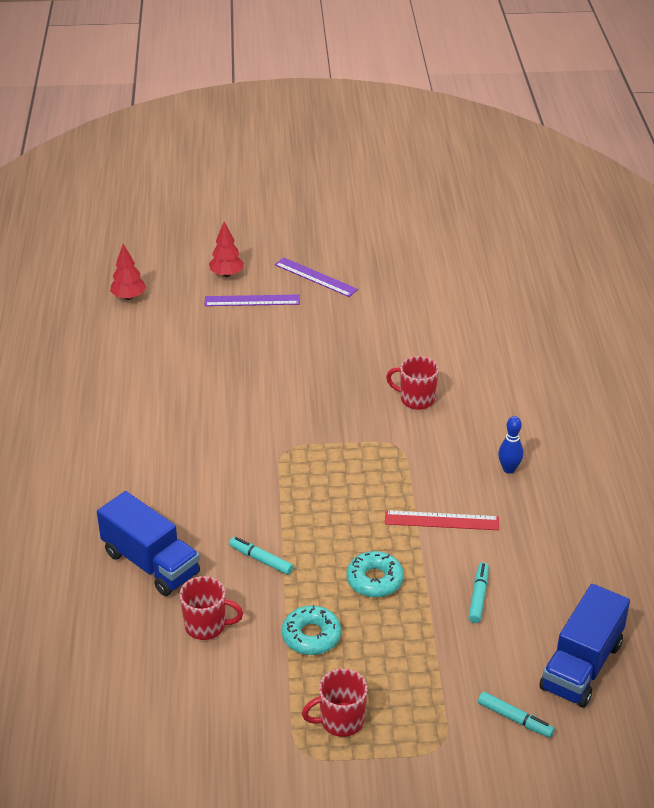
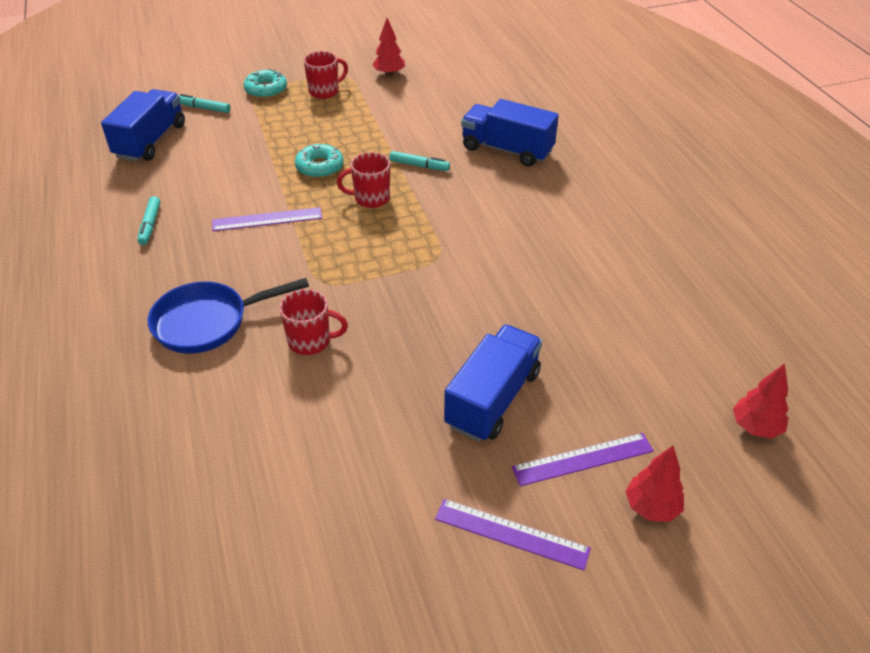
camera: 165 degrees right, 5 degrees up
red mug [179,576,243,640] -> red mug moved to [337,152,390,208]
turquoise donut [282,605,341,655] -> turquoise donut moved to [243,69,287,99]
red ruler [385,510,499,530] -> purple ruler [212,207,322,231]
turquoise marker [468,562,489,623] -> turquoise marker moved to [138,196,160,245]
blue bowling pin [498,416,523,474] -> none
none -> blue pan [148,278,309,354]
none -> red tree [372,18,405,76]
none -> blue truck [444,325,542,442]

